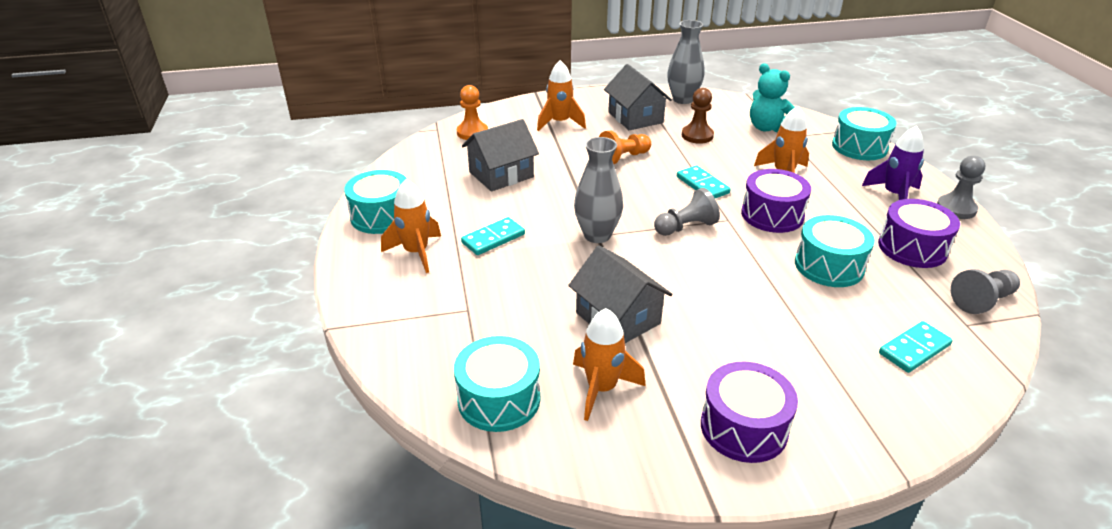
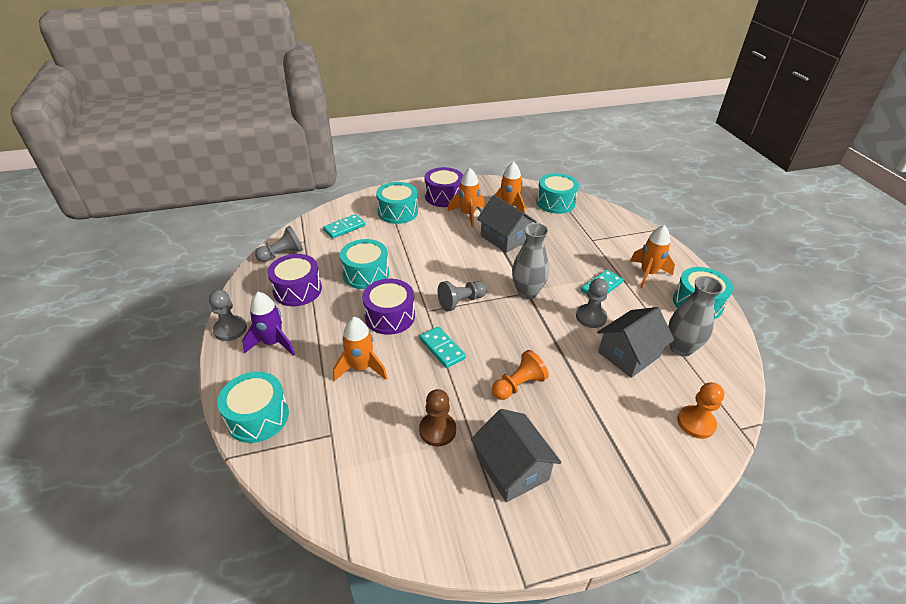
camera: 175 degrees right, 5 degrees up
orange rocket [537,60,586,131] -> orange rocket moved to [448,168,485,227]
grey vase [667,20,704,104] -> grey vase moved to [668,276,723,357]
turquoise teddy bear [750,63,795,132] -> none
none -> turquoise drum [376,182,418,224]
none -> grey pawn [576,278,608,328]

